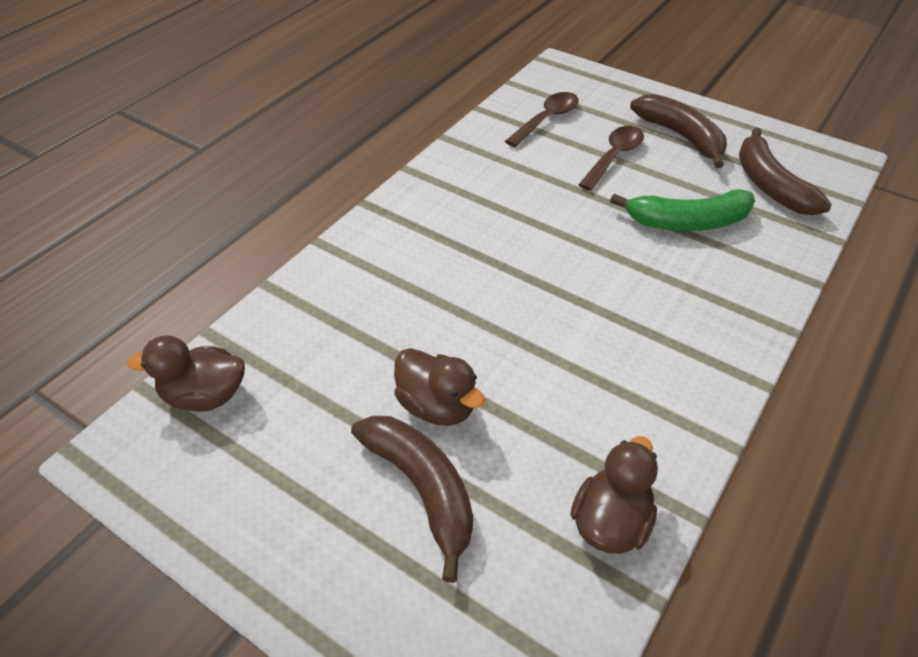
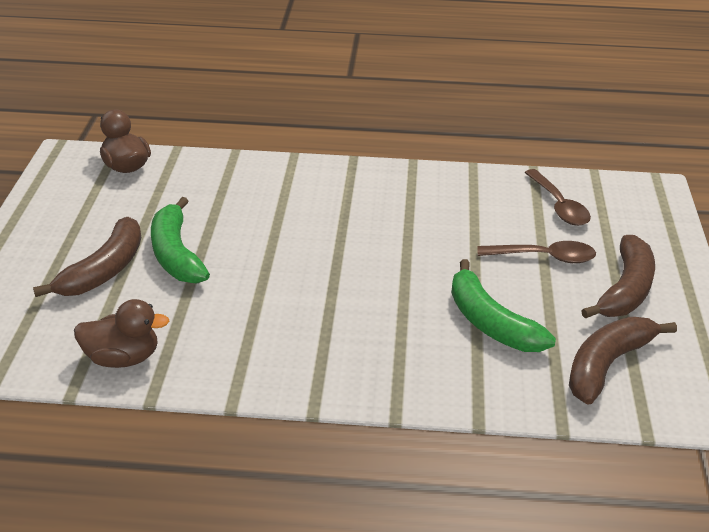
camera: 60 degrees right, 10 degrees down
brown duck [394,348,485,426] -> green banana [151,197,210,284]
brown spoon [505,92,579,147] -> brown spoon turned 60 degrees clockwise [524,169,591,226]

